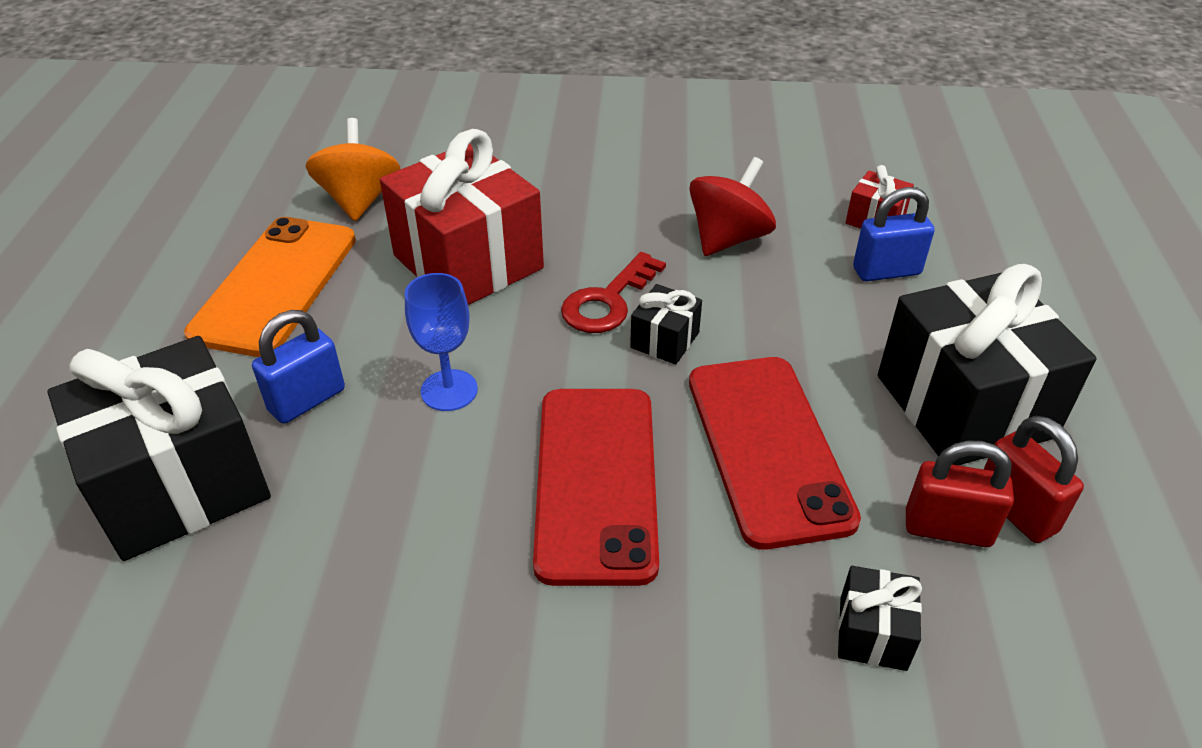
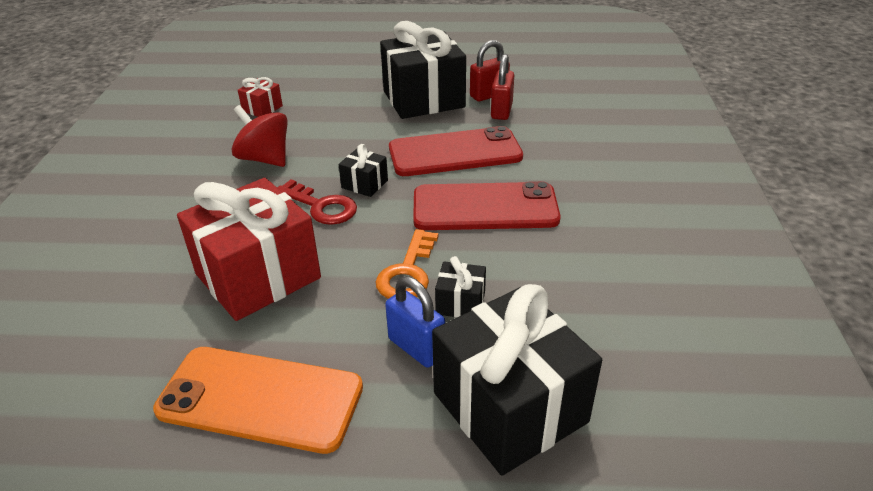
camera: 90 degrees left, 5 degrees down
orange spinning top [306,118,401,221] -> none
blue goblet [405,273,478,411] -> orange key [375,229,438,299]
black gift [838,566,922,671] -> black gift moved to [435,256,486,318]
blue padlock [853,187,935,282] -> none

